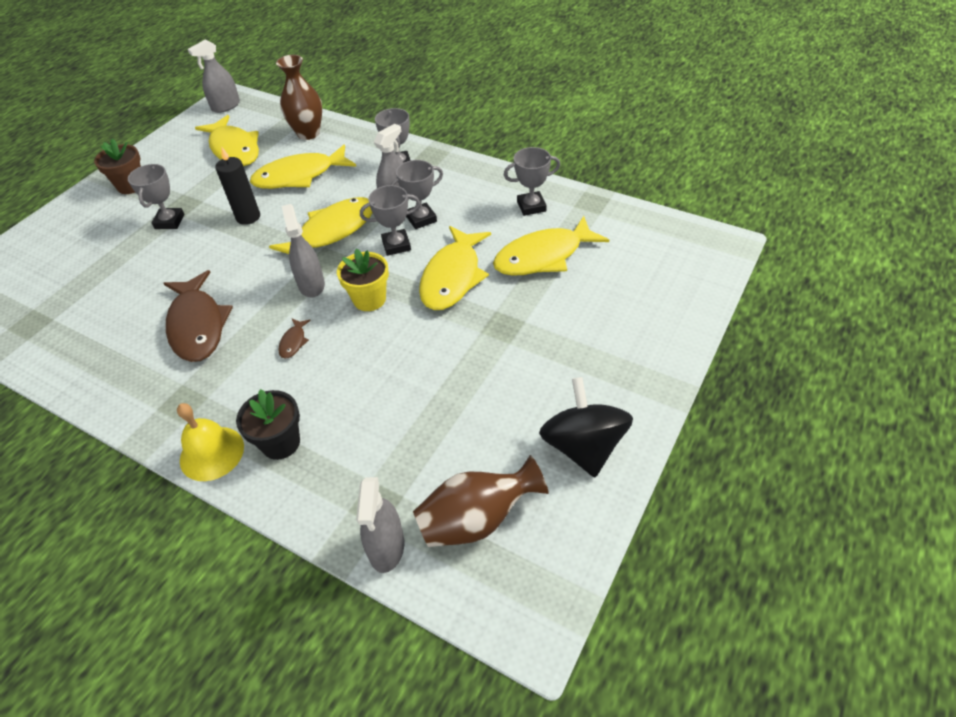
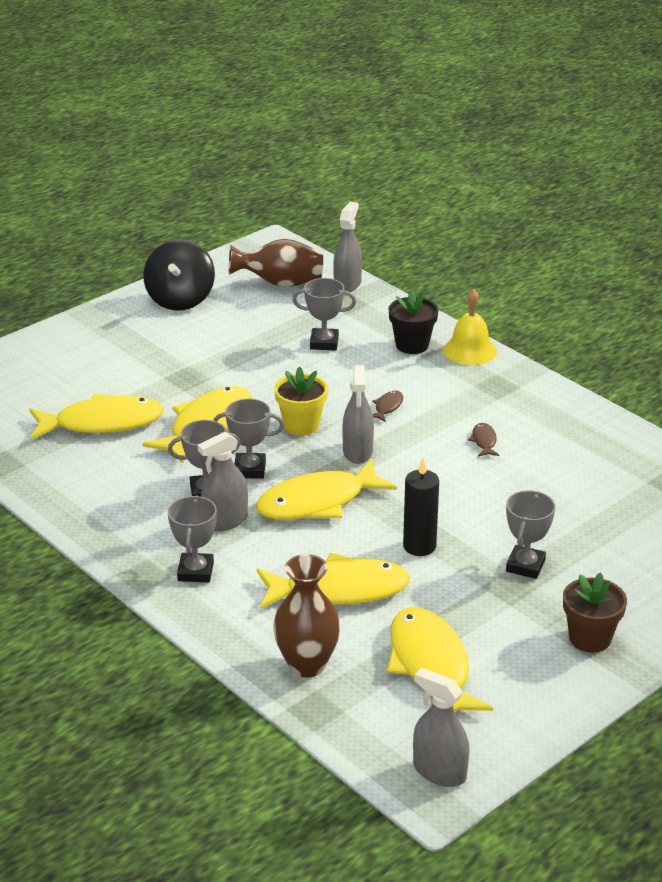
camera: 165 degrees left, 15 degrees down
brown fish [163,270,233,362] -> brown fish [468,423,499,457], size x0.41
grey spray bottle [188,39,240,113] -> grey spray bottle turned 120 degrees counterclockwise [413,668,470,787]
grey trophy [504,147,560,216] -> grey trophy moved to [293,278,356,350]

